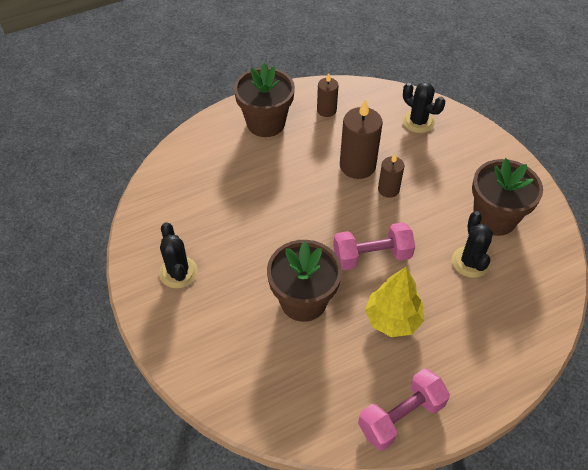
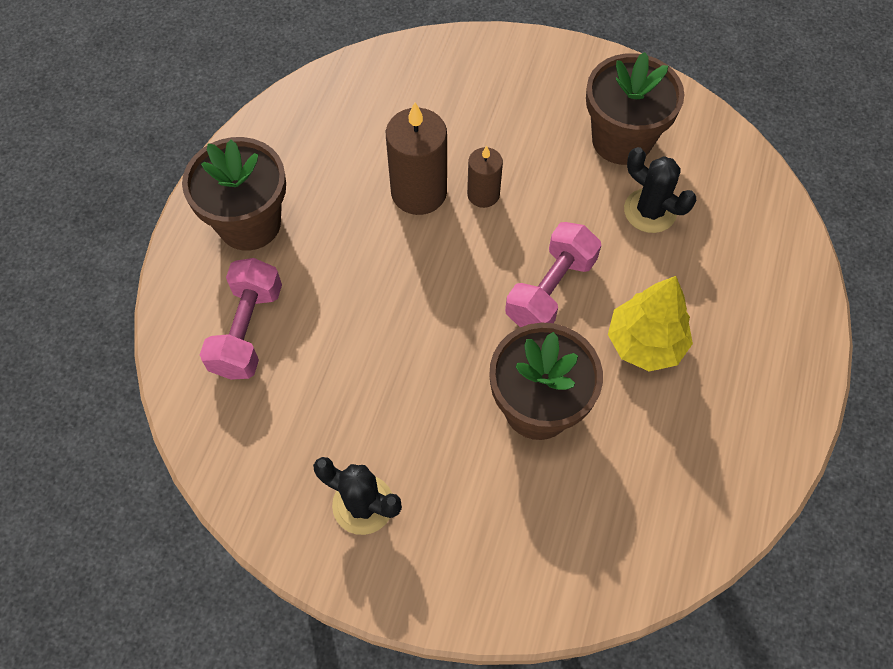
camera: 45 degrees left, 10 degrees up
brown candle [317,73,338,117] -> none
pink dumbbell [358,369,450,451] -> pink dumbbell moved to [200,258,282,380]
black cactus [402,82,445,133] -> none

